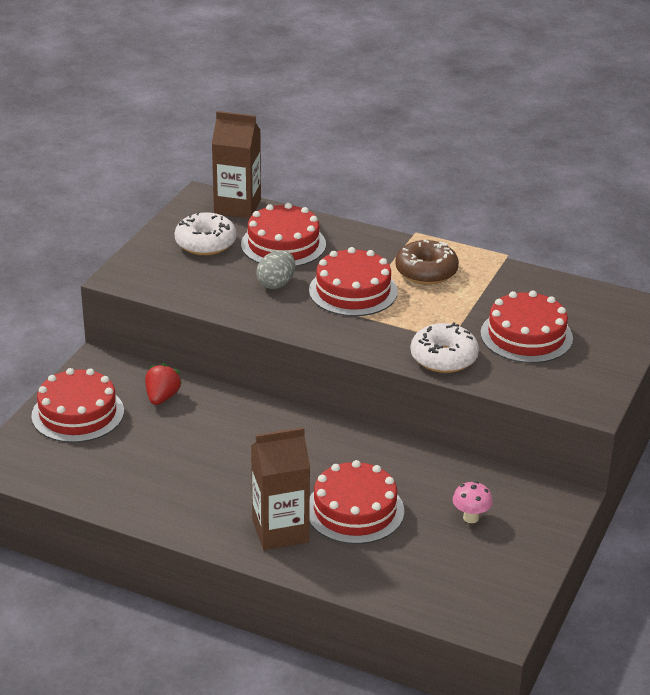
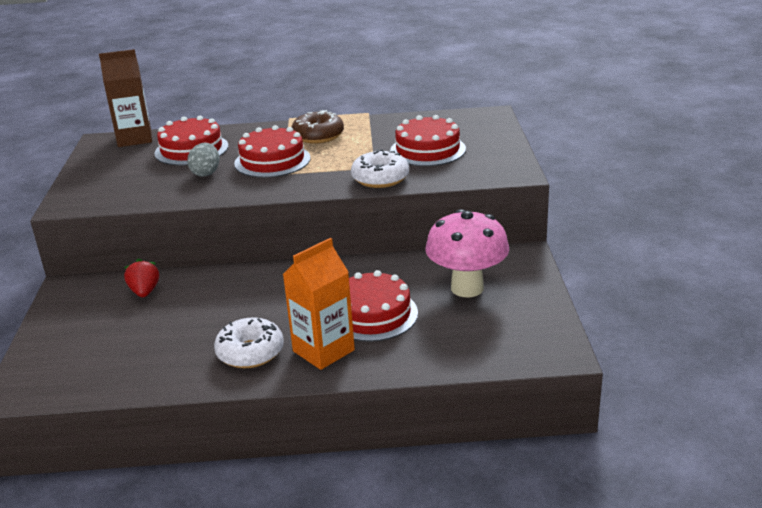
camera: 25 degrees left, 5 degrees down
red cake [31,368,124,443] -> none
white donut [175,212,236,255] -> white donut moved to [214,317,284,368]
brown carton [251,427,310,550] -> orange carton [283,238,355,370]
pink mushroom [453,481,493,523] -> pink mushroom [425,209,509,297], size x2.33

